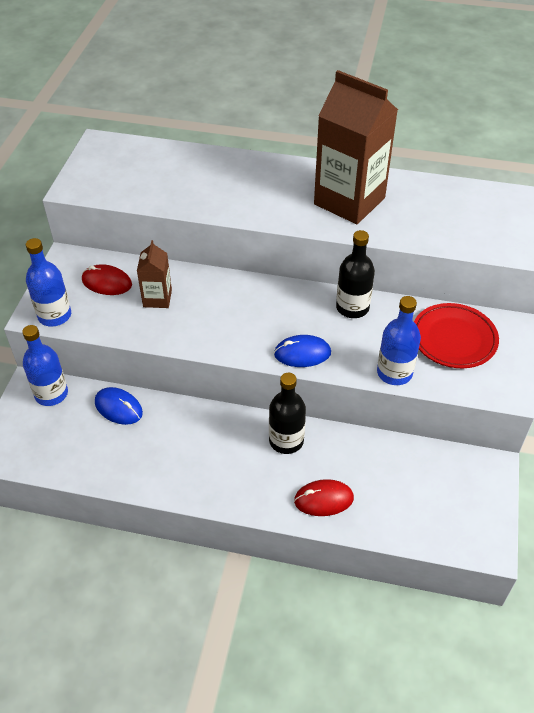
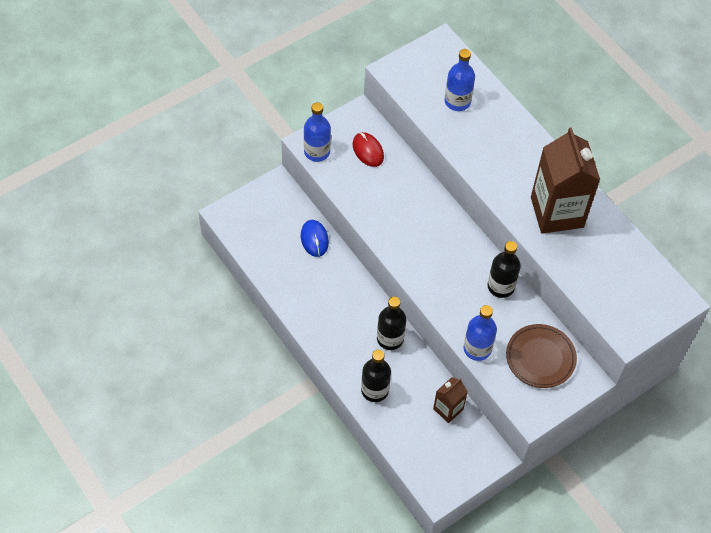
camera: 40 degrees right, 10 degrees up
blue bottle [22,325,68,406] -> blue bottle moved to [445,49,475,111]
brown carton [137,240,172,308] -> brown carton moved to [433,377,468,423]
blue mouse [274,335,331,367] -> none
red mouse [294,479,354,516] -> black bottle [361,350,391,402]
red plate [414,303,499,368] -> brown plate [506,324,577,388]

